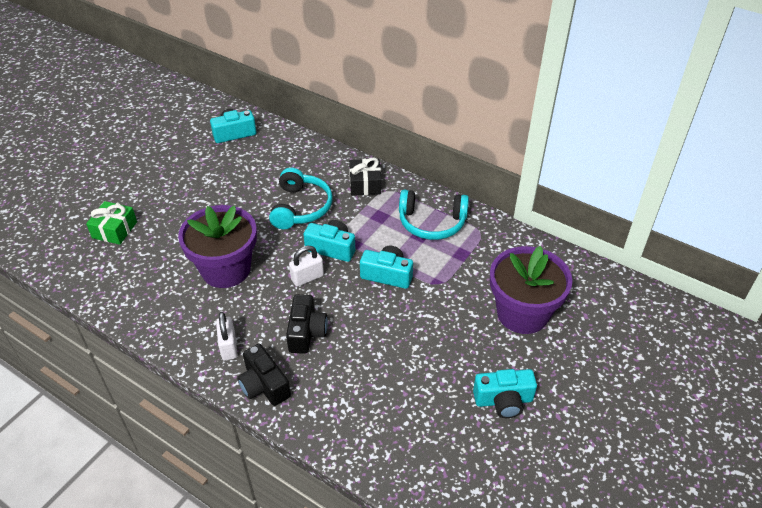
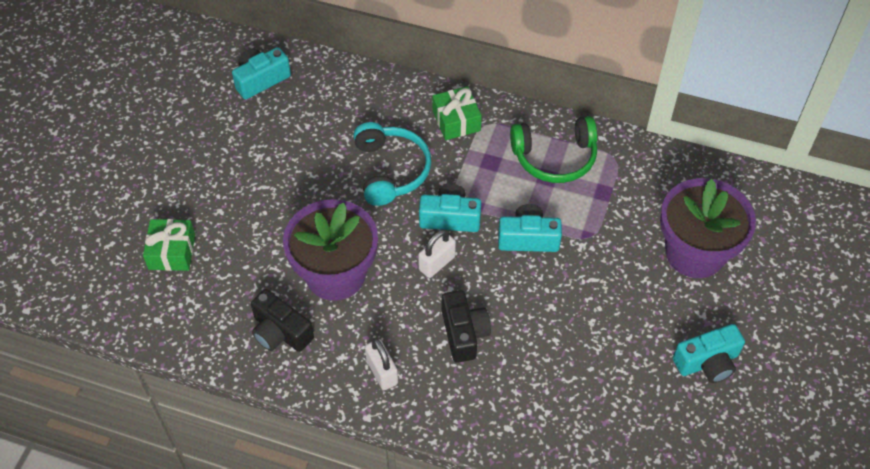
camera: 15 degrees left, 10 degrees up
black camera [237,344,291,406] -> black camera moved to [251,289,314,352]
black gift [349,158,381,196] -> green gift [433,86,482,140]
turquoise headphones [399,190,469,240] -> green headphones [510,116,597,183]

